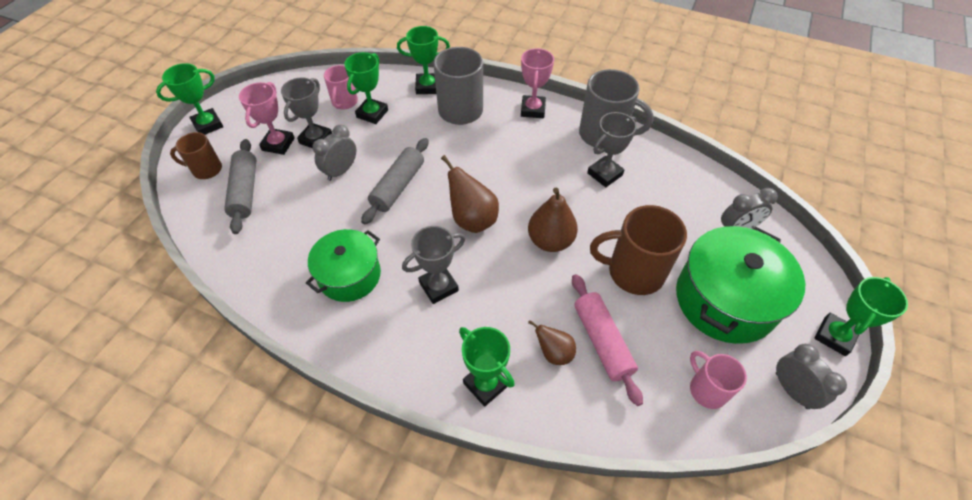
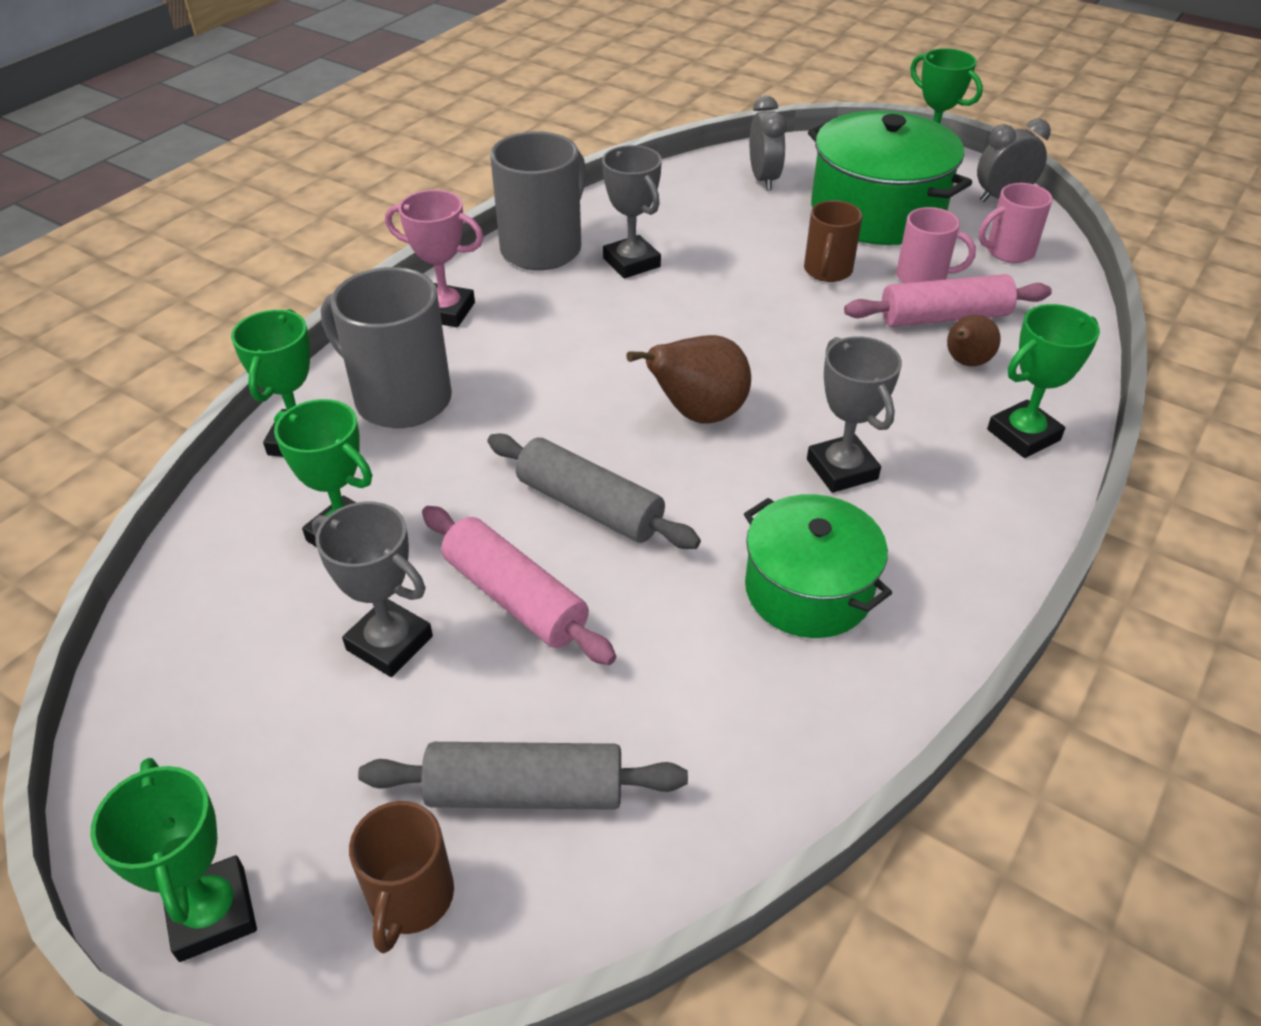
camera: 80 degrees left, 10 degrees down
pink trophy [239,82,295,155] -> none
grey clock [312,125,356,181] -> pink rolling pin [422,506,616,665]
pink mug [324,65,358,109] -> pink mug moved to [896,207,976,283]
brown pear [528,188,578,252] -> none
brown mug [590,205,687,295] -> brown mug [804,200,863,282], size x0.59

